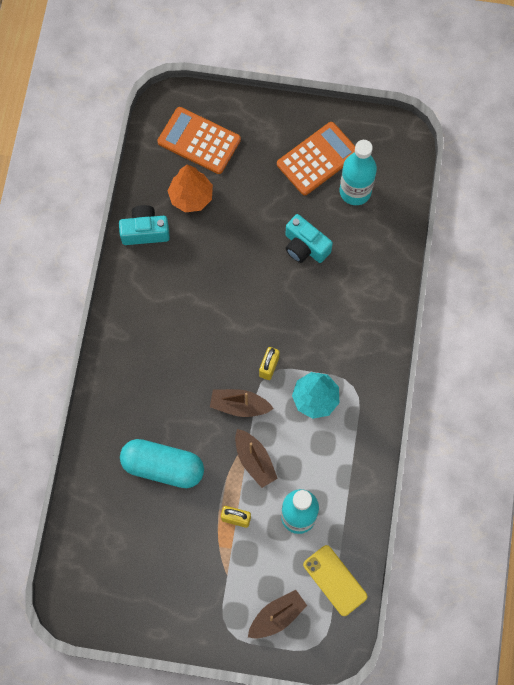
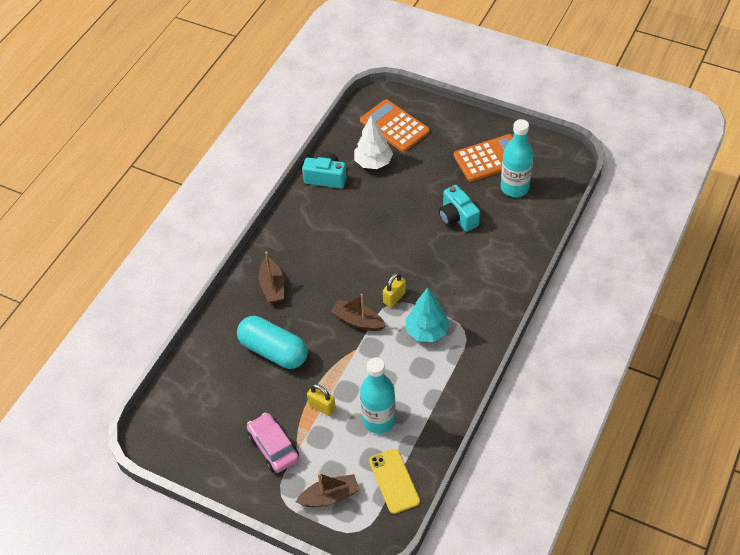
camera: 20 degrees right, 20 degrees down
orange tree [168,164,213,213] -> white tree [354,116,393,169]
brown boat [235,429,278,488] -> brown boat moved to [259,252,284,304]
none -> pink car [247,413,299,473]

